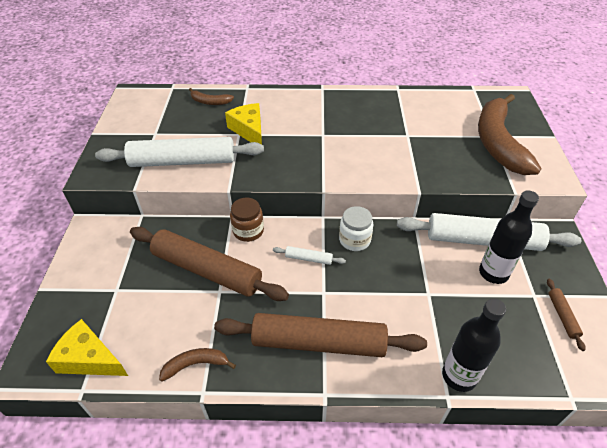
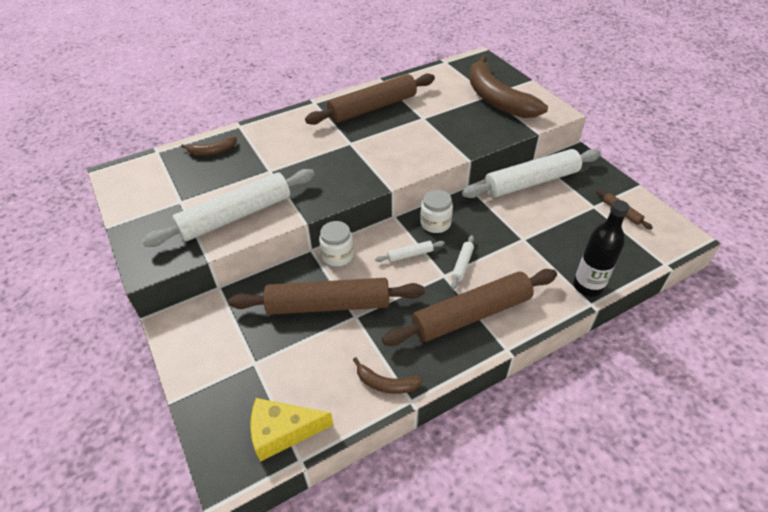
camera: 30 degrees left, 0 degrees up
brown banana [159,348,236,381] -> brown banana turned 120 degrees counterclockwise [353,357,423,394]
yellow cheese [225,103,262,144] -> none
brown jar [230,198,264,242] -> white jar [319,221,354,267]
black bottle [479,190,539,284] -> none
none -> brown rolling pin [305,73,435,125]
none -> white rolling pin [451,235,474,290]

